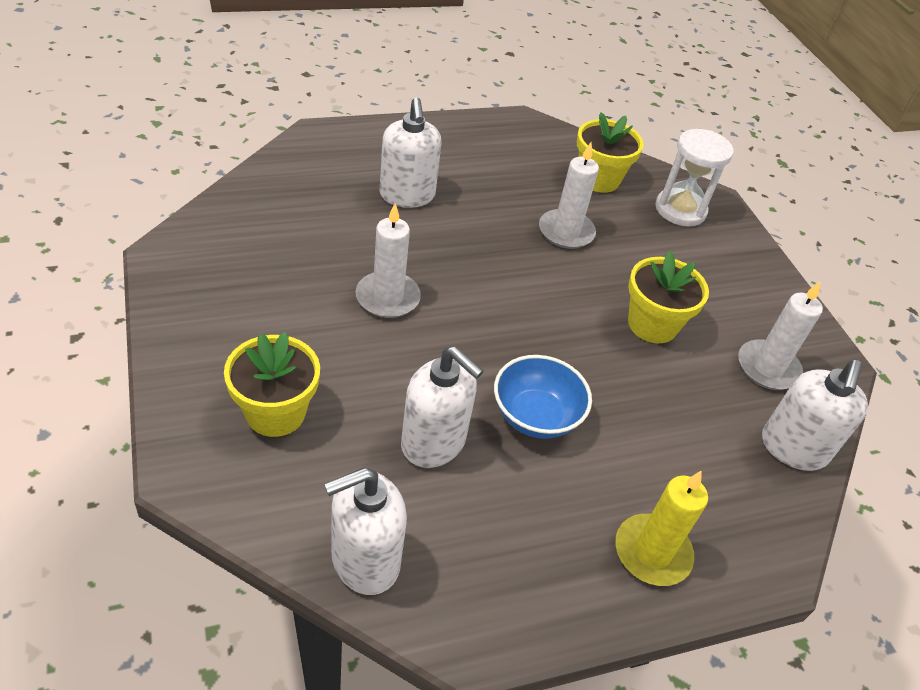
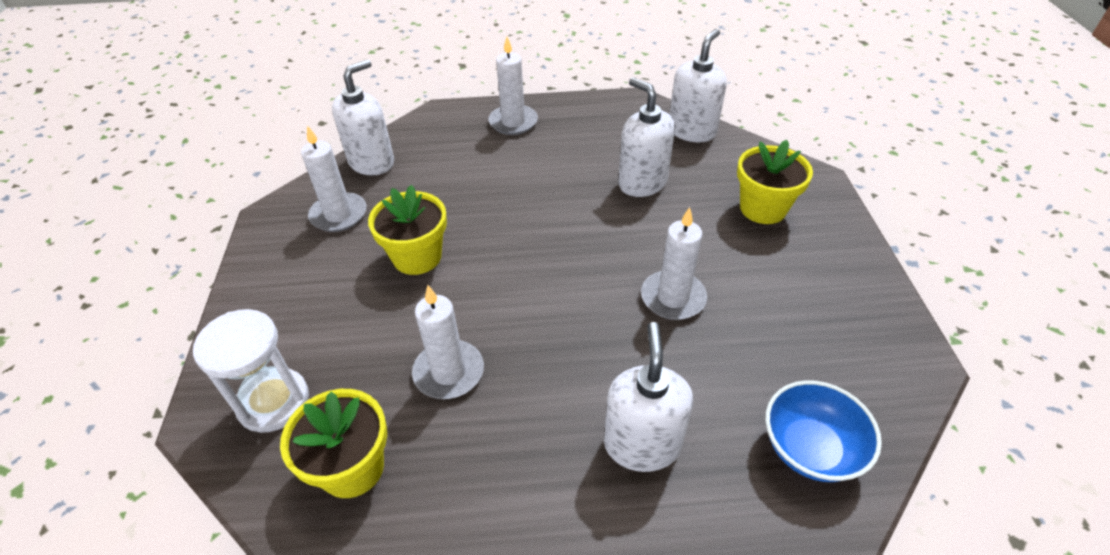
camera: 160 degrees left, 0 degrees up
white soap dispenser [324,468,407,595] -> white soap dispenser turned 45 degrees counterclockwise [669,29,727,142]
blue bowl [494,355,592,439] -> blue bowl moved to [765,380,882,482]
yellow candle [615,471,708,586] -> white candle [488,37,538,135]

